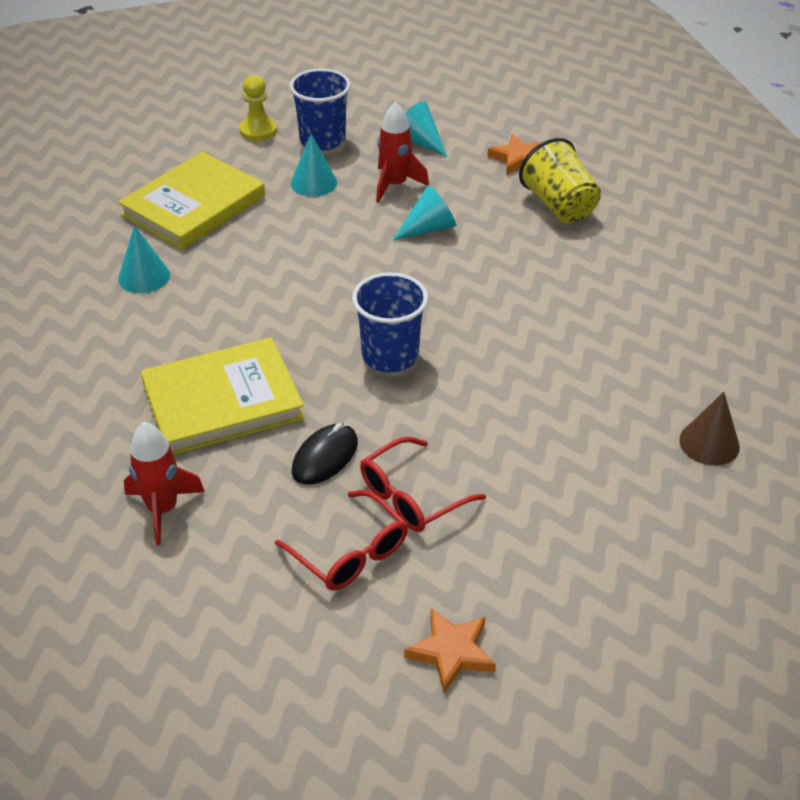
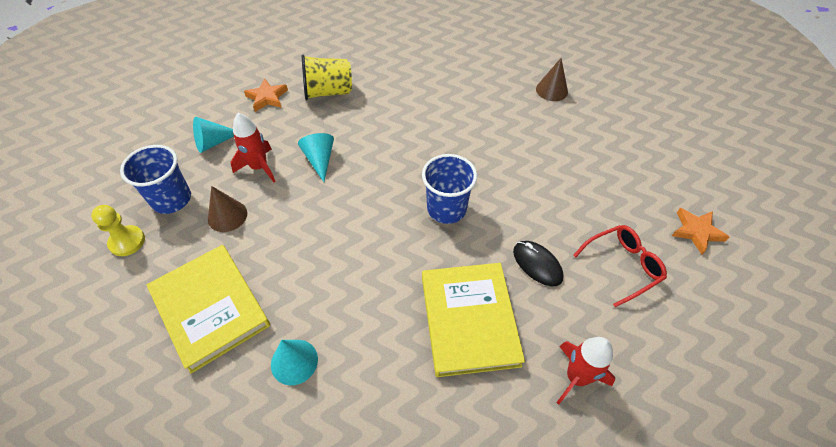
camera: 75 degrees left, 10 degrees up
turquoise cone [291,134,337,197] -> brown cone [208,186,247,232]
red glasses [360,437,486,532] -> none

